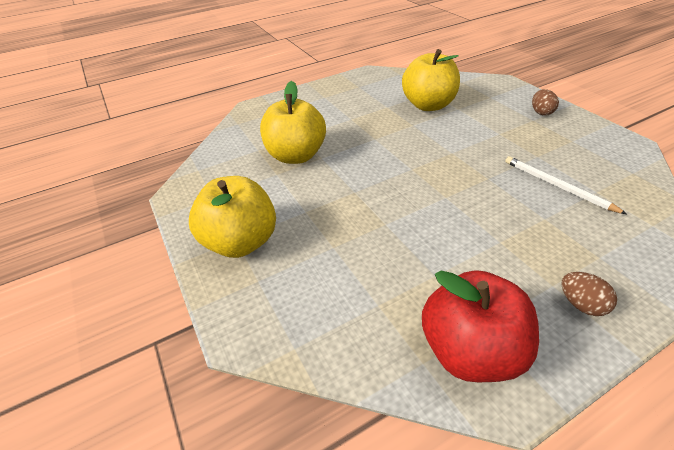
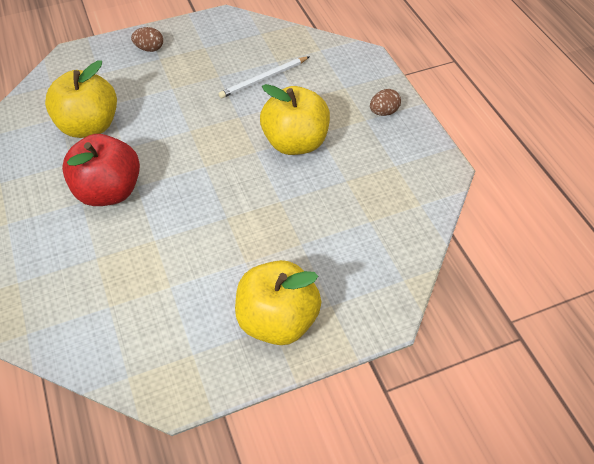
camera: 85 degrees left, 10 degrees up
yellow apple [260,81,326,164] -> yellow apple moved to [260,84,330,155]
red apple [422,270,539,382] -> red apple moved to [62,134,140,206]

